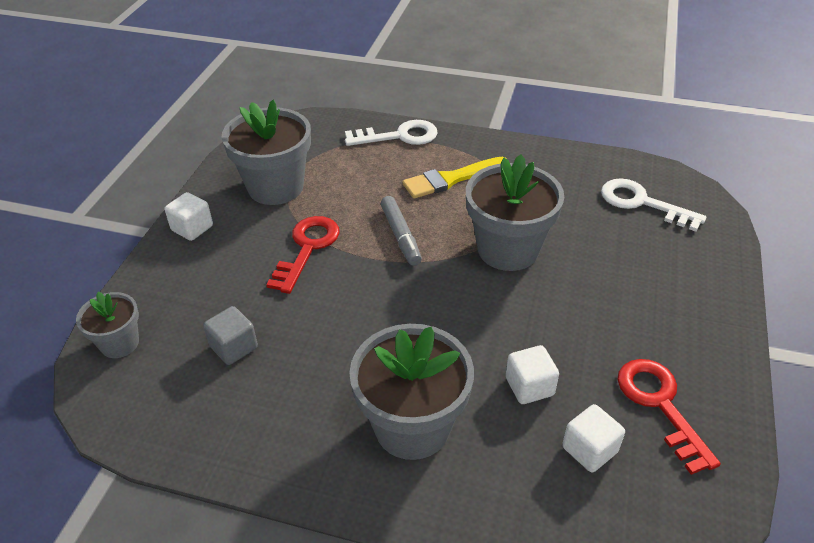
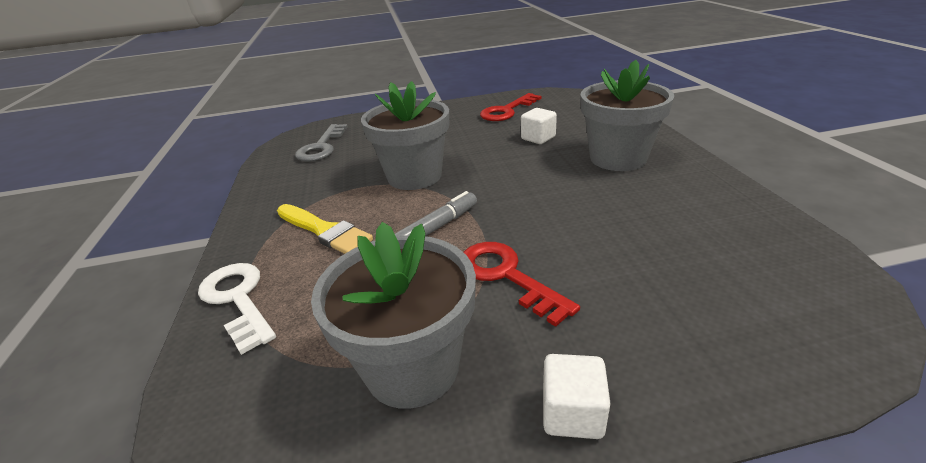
camera: 115 degrees left, 10 degrees down
grey flower pot [76,292,139,358] -> none
grey cube [203,306,258,365] -> none
red key [266,216,340,294] -> red key turned 60 degrees clockwise [464,242,580,327]
white cube [562,404,625,473] -> none
white key [601,178,706,232] -> grey key [295,124,348,162]

